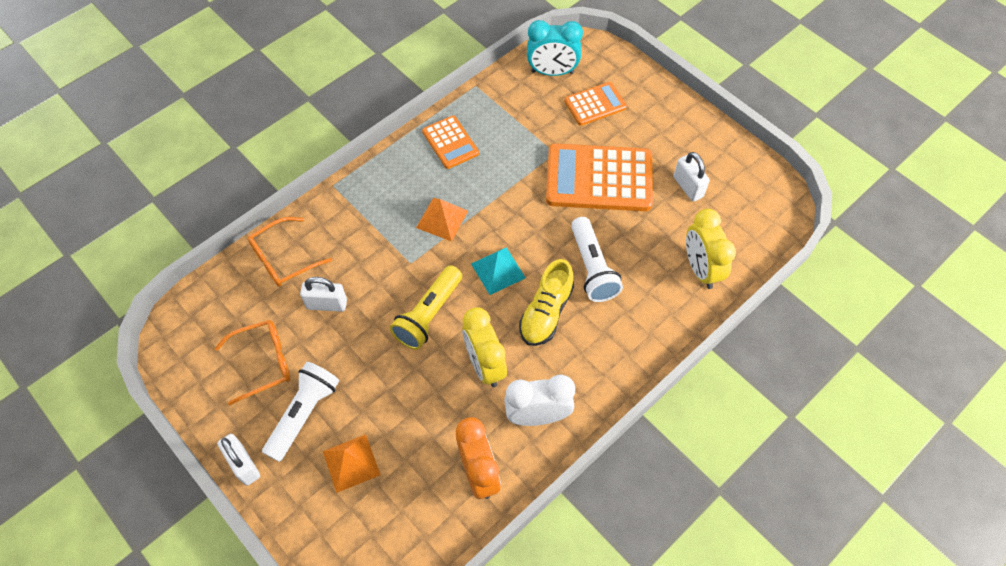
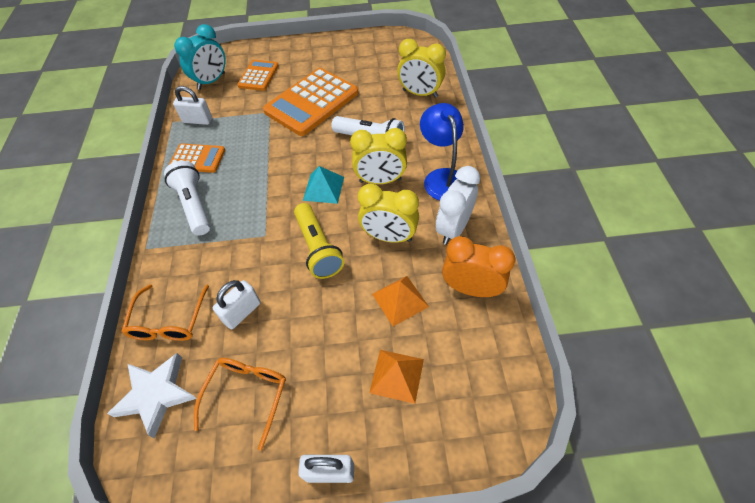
camera: 50 degrees left, 5 degrees down
white flashlight [262,362,339,462] -> white flashlight moved to [164,161,210,235]
orange pyramid [416,198,468,242] -> orange pyramid moved to [372,276,429,326]
yellow shoe [519,259,574,346] -> yellow clock [350,128,407,184]
white padlock [673,152,710,202] -> white padlock moved to [173,86,212,125]
none -> white star [107,353,197,438]
none -> blue lamp [420,103,464,200]

